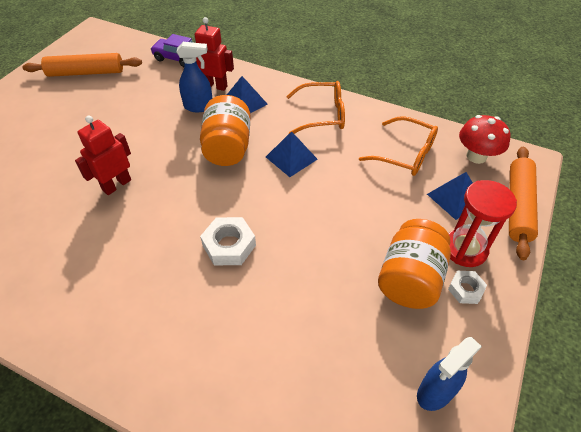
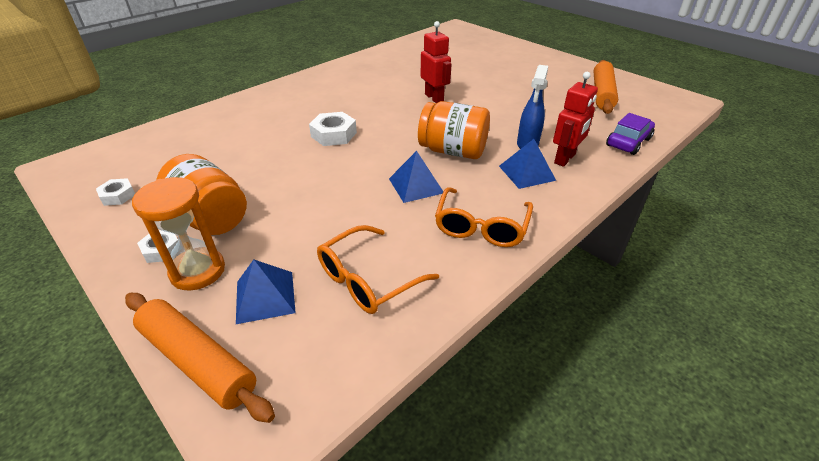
camera: 110 degrees right, 10 degrees down
blue spray bottle [417,337,482,411] -> white nut [96,178,135,206]
red hourglass [449,180,517,267] -> orange hourglass [132,177,225,291]
red mushroom [459,115,511,164] -> none

